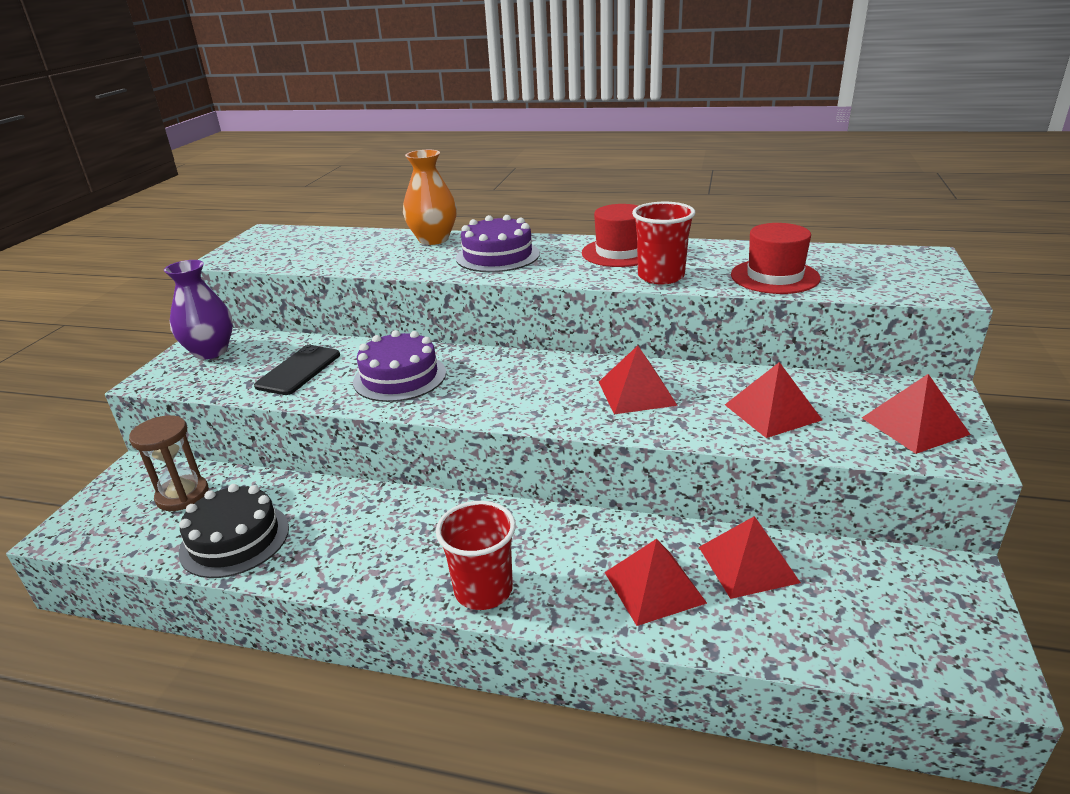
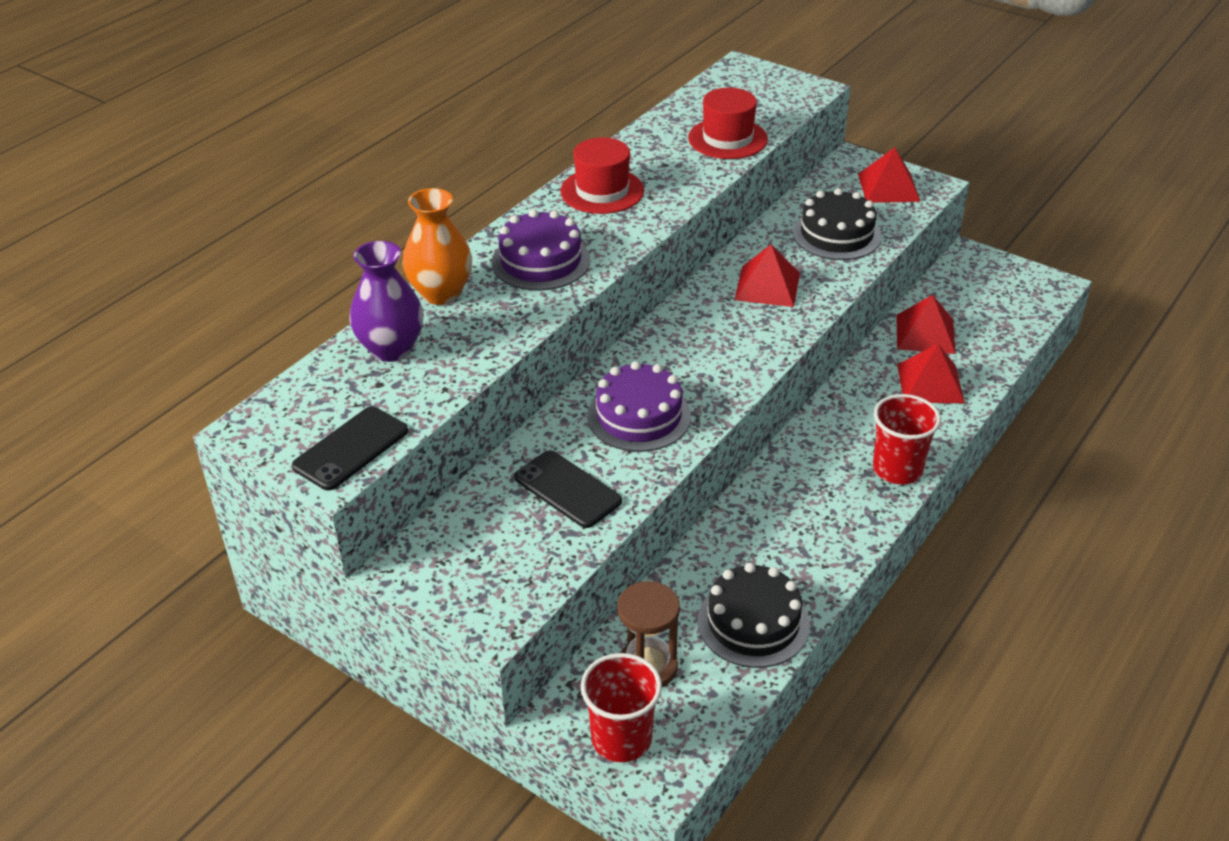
camera: 70 degrees left, 10 degrees up
purple vase [164,260,233,359] -> purple vase moved to [349,241,424,362]
red cup [632,202,695,284] -> red cup moved to [581,653,662,762]
red pyramid [725,362,822,438] -> black cake [793,188,882,260]
none -> black phone [292,406,408,490]

